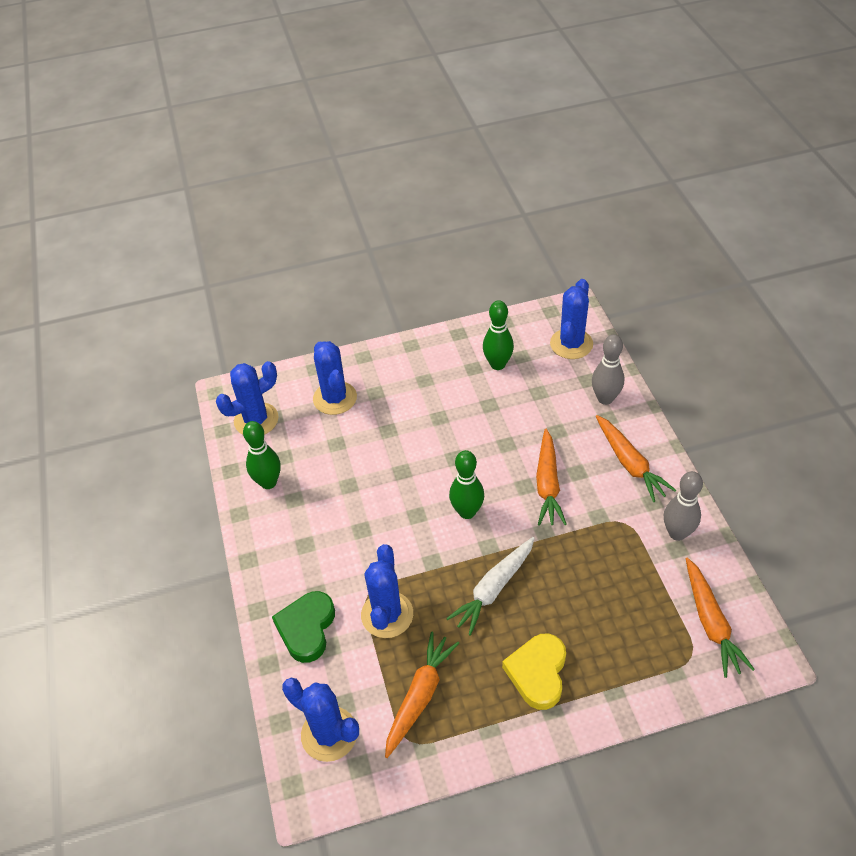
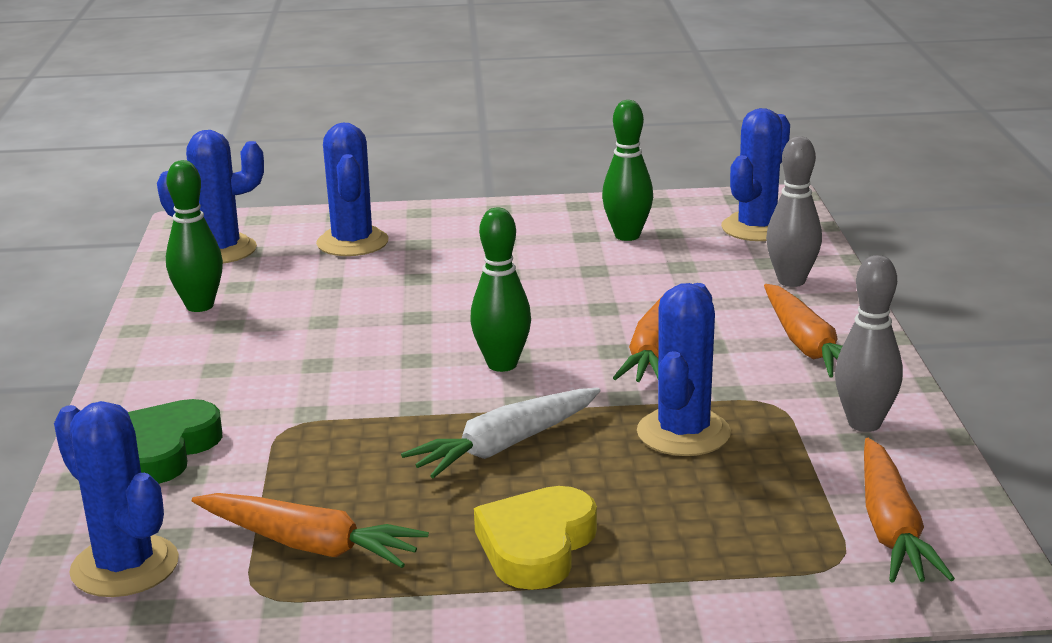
camera: 10 degrees right, 25 degrees down
blue cactus [361,544,413,638] -> blue cactus moved to [637,283,731,456]
orange carrot [385,632,459,758] -> orange carrot turned 75 degrees clockwise [192,493,429,568]

